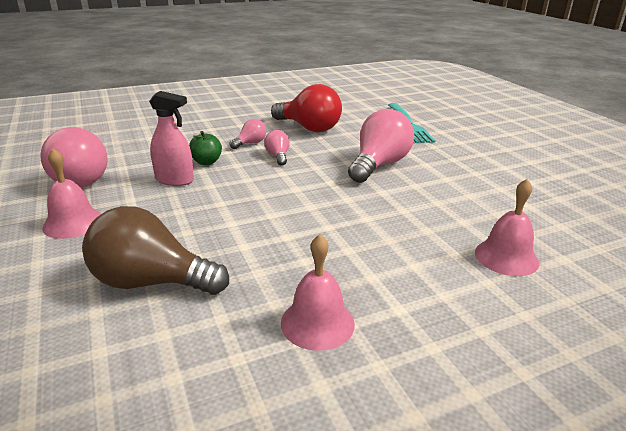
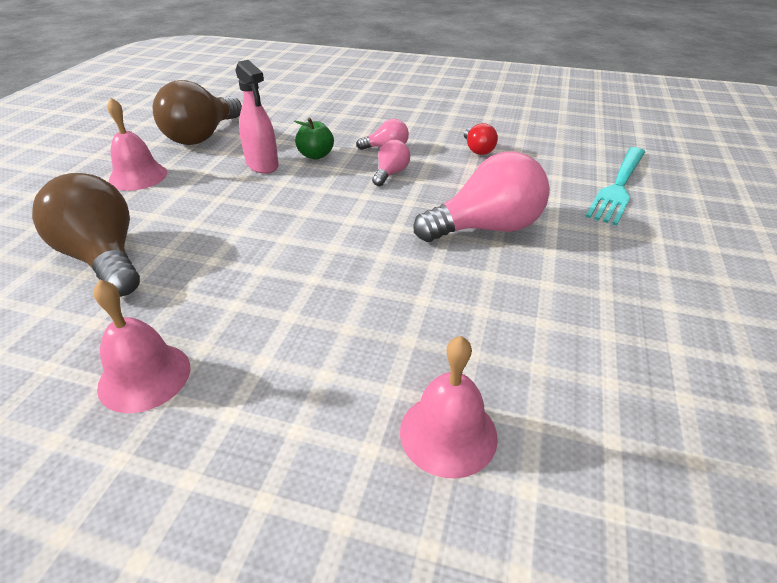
camera: 40 degrees right, 10 degrees up
pink light bulb [40,127,108,188] -> brown light bulb [153,80,242,145]
red light bulb [271,84,342,132] -> red light bulb [464,123,498,155], size x0.49

